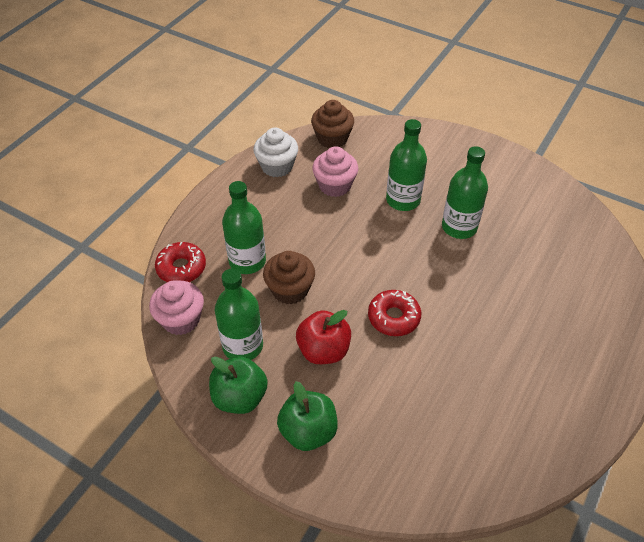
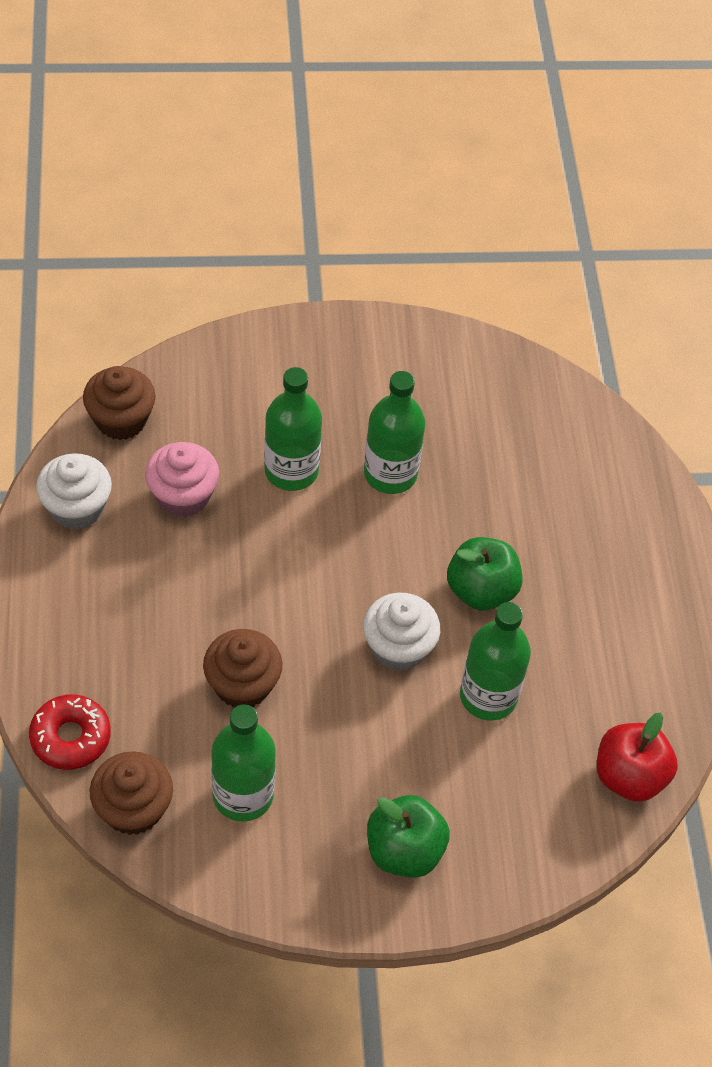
camera: 40 degrees left, 5 degrees up
pink cupcake [149,281,204,335] -> brown cupcake [89,751,173,835]
green apple [209,356,268,414] -> green apple moved to [447,537,523,610]
green bottle [222,181,266,274] -> green bottle moved to [460,602,531,721]
red apple [296,310,351,364] -> red apple moved to [597,713,678,802]
red donut [368,290,421,336] -> white cupcake [363,593,440,671]

